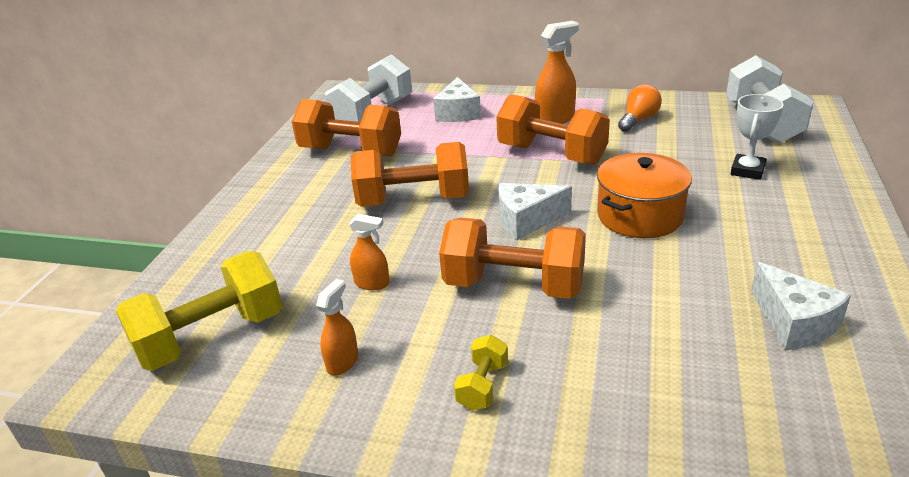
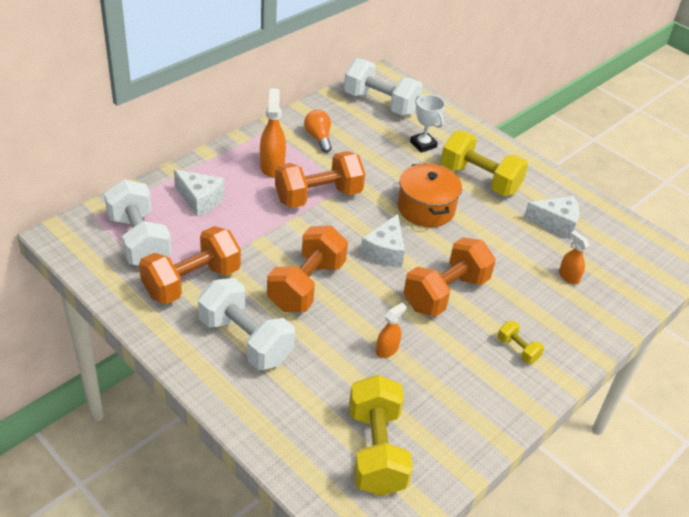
camera: 65 degrees left, 10 degrees up
orange spray bottle [316,279,358,376] -> orange spray bottle moved to [559,231,589,284]
none -> white dumbbell [198,278,295,370]
none -> yellow dumbbell [441,130,528,196]

